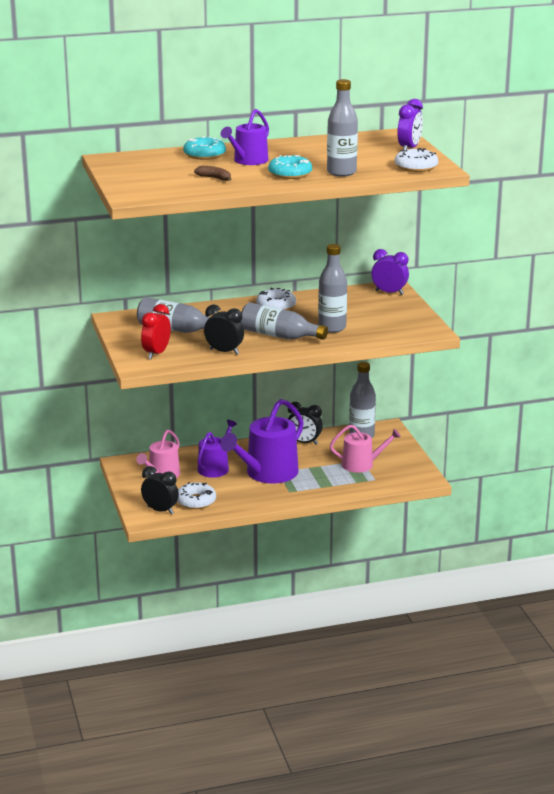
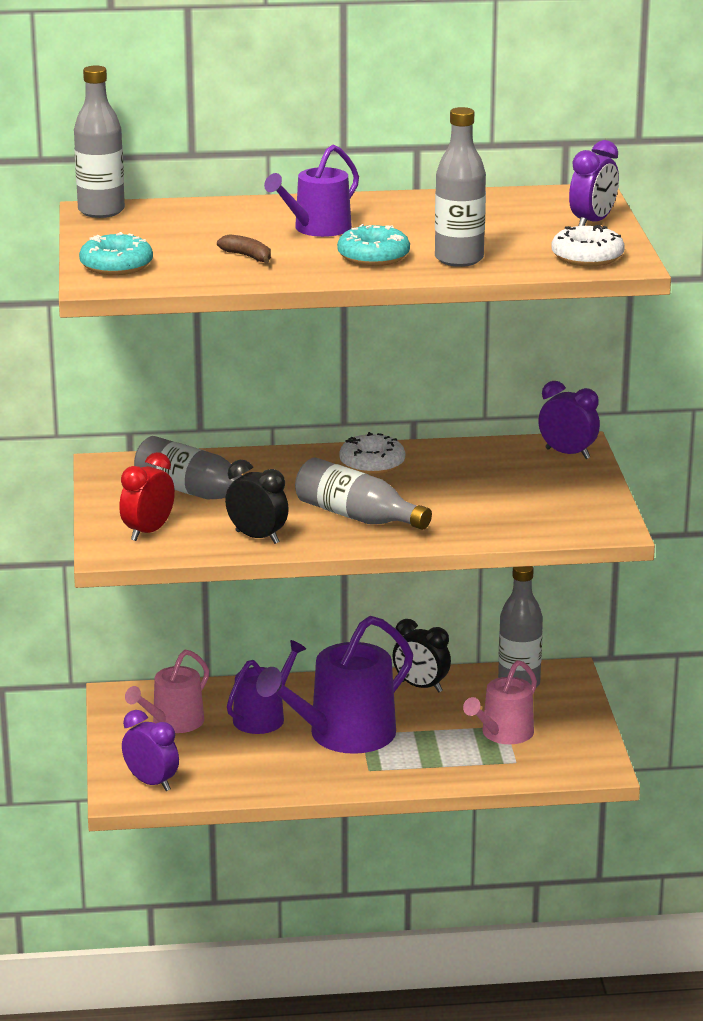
camera: 10 degrees right, 0 degrees up
black clock [141,466,179,514] -> purple clock [122,710,179,791]
white donut [177,482,216,509] -> none
turquoise donut [183,136,226,160] -> turquoise donut moved to [79,232,153,275]
grey bottle [318,244,347,333] -> grey bottle moved to [74,66,125,218]
pink watering can [330,425,401,473] -> pink watering can turned 120 degrees clockwise [463,660,537,744]

